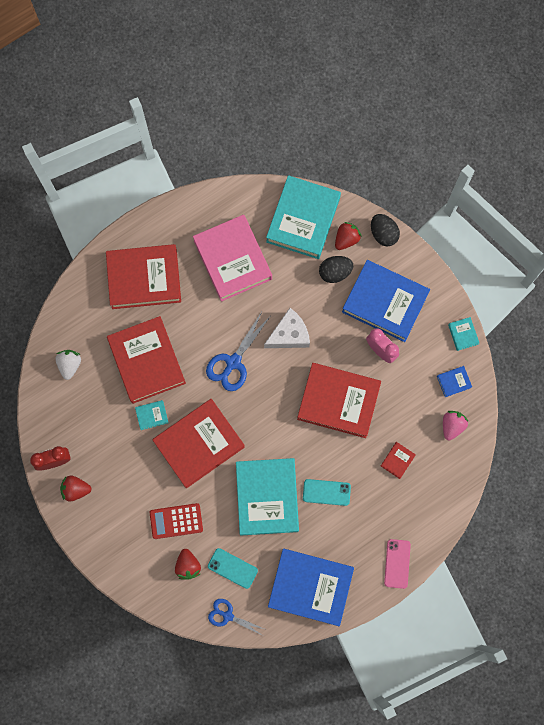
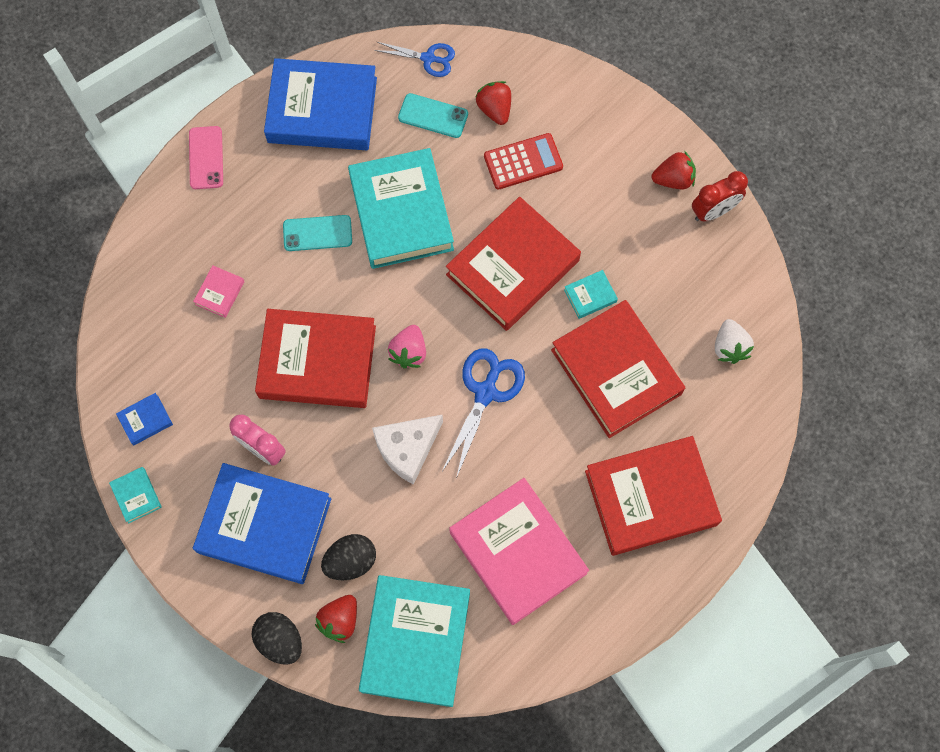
camera: 170 degrees right, 5 degrees down
red book [381,442,416,479] -> pink book [193,265,245,318]
pink strawberry [443,411,469,441] -> pink strawberry moved to [388,325,426,368]

